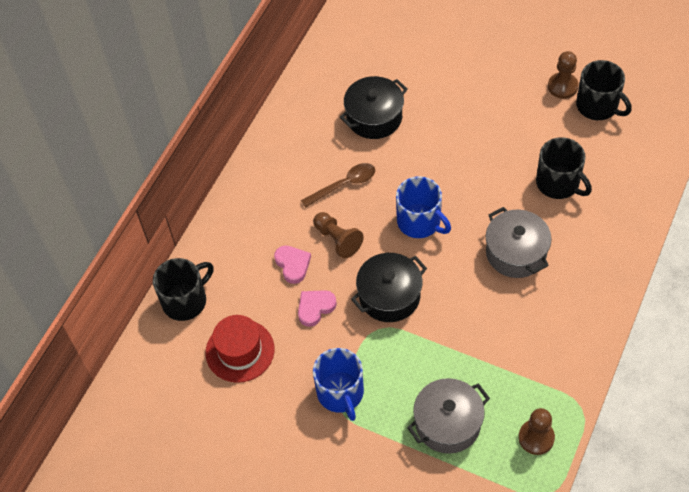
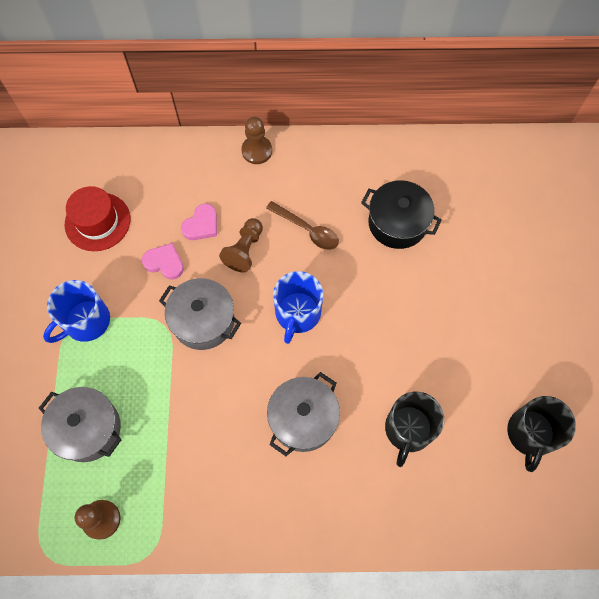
camera: 60 degrees right, 10 degrees up
black mug [153,258,214,321] -> none
black pot [351,253,427,322] -> grey pot [159,278,241,350]
brown pawn [548,51,579,99] -> brown pawn moved to [241,117,272,164]

